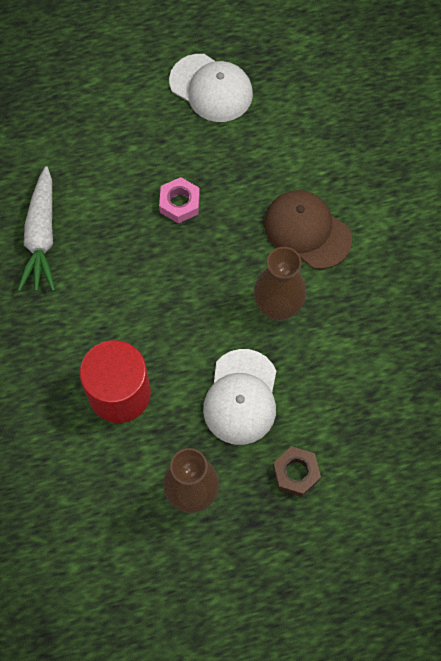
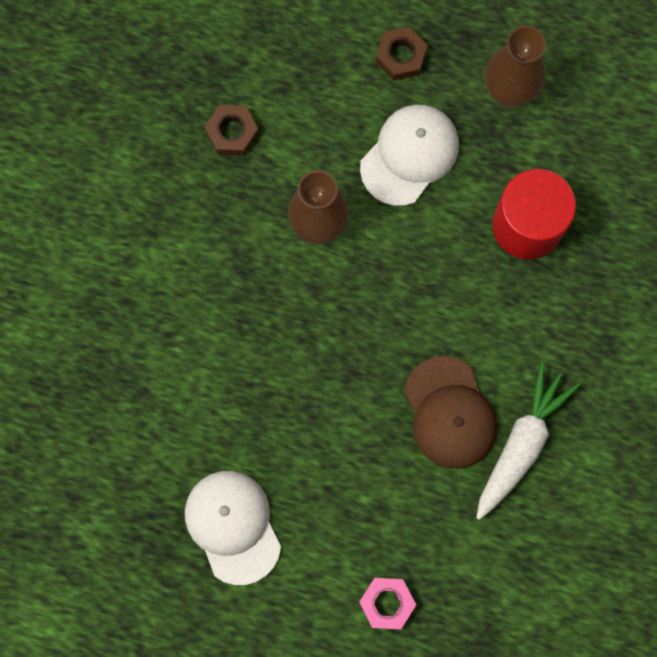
camera: 150 degrees left, 10 degrees up
pink nut [159,177,200,224] -> pink nut moved to [359,578,416,629]
brown cap [264,190,352,269] -> brown cap moved to [404,356,497,469]
none -> brown nut [205,105,259,156]

